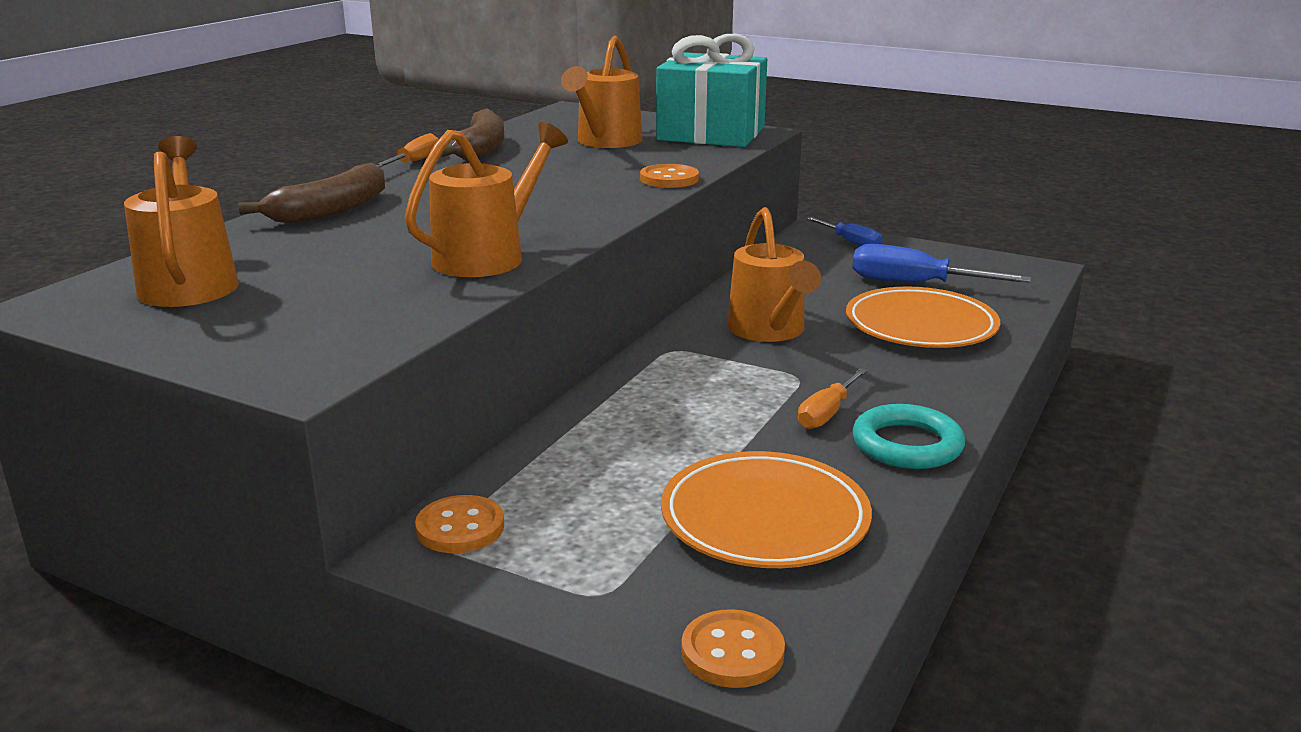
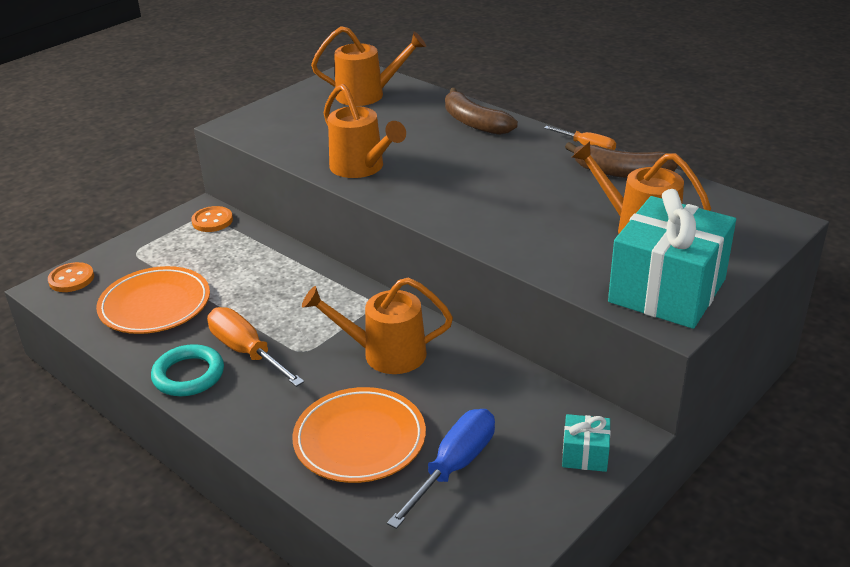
camera: 105 degrees right, 10 degrees up
orange button [640,164,699,188] -> none
orange screwdriver [798,368,868,429] -> orange screwdriver [207,307,304,387], size x1.63
blue screwdriver [807,217,883,246] -> turquoise gift [562,414,611,472]

